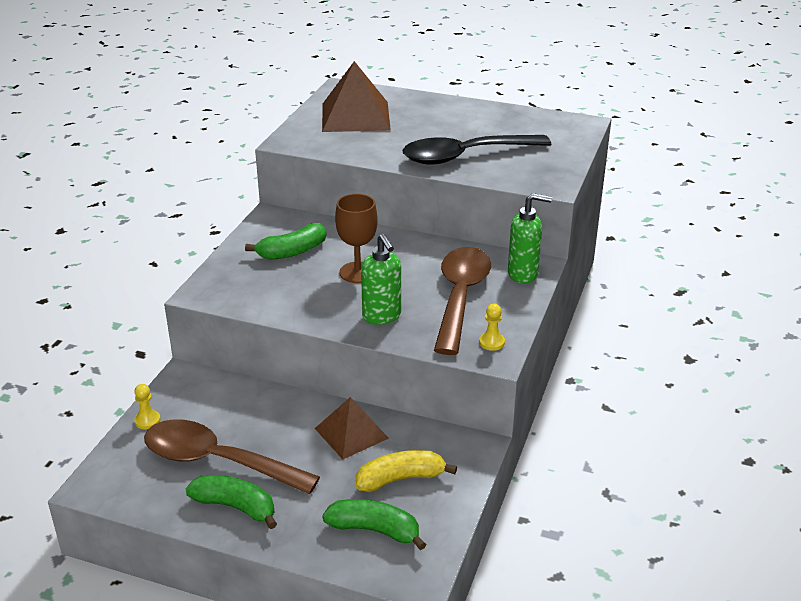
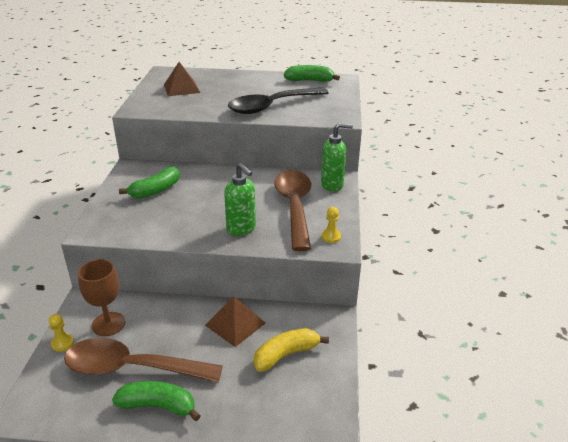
camera: 15 degrees left, 0 degrees up
brown pyramid [322,61,391,132] -> brown pyramid [164,62,200,96], size x0.65
green banana [322,499,426,550] -> green banana moved to [284,65,340,82]
brown goblet [335,194,378,283] -> brown goblet moved to [78,259,125,336]

